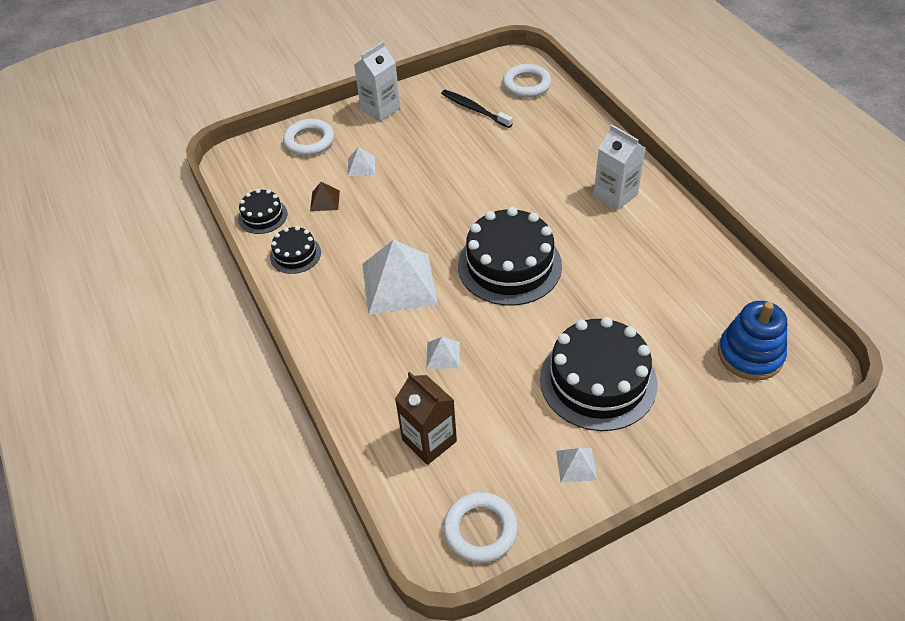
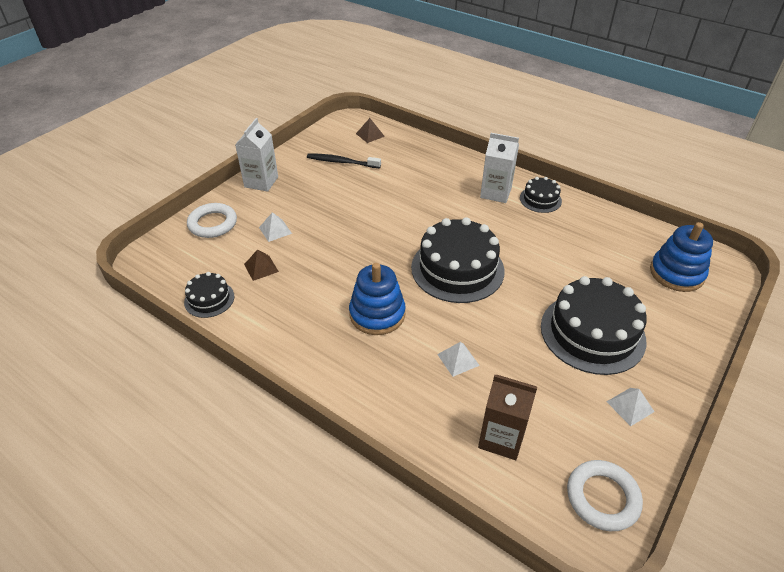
camera: 30 degrees left, 5 degrees down
black cake [270,226,321,274] -> black cake moved to [520,177,562,213]
white pyramid [362,240,438,315] -> blue stacking toy [349,263,406,335]
white ring [502,64,552,98] -> brown pyramid [356,118,385,143]

